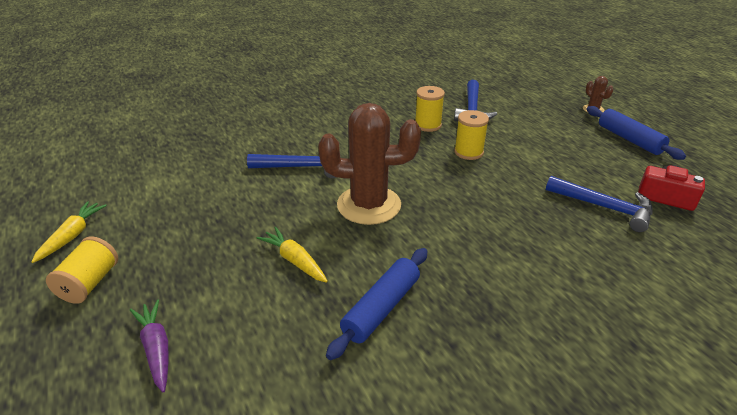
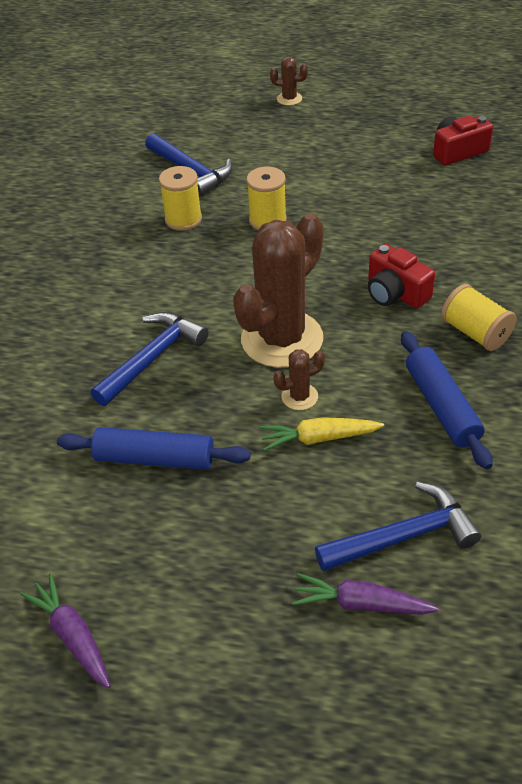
camera: 50 degrees left, 10 degrees up
yellow carrot [31,201,107,263] -> purple carrot [20,573,110,688]
yellow spool [46,236,118,304] -> yellow spool moved to [441,284,516,351]
blue hammer [546,176,653,232] -> blue hammer moved to [315,482,481,572]
blue rolling pin [586,106,686,160] -> blue rolling pin moved to [57,427,251,470]
none -> brown cactus [273,349,325,410]
none -> red camera [368,244,435,308]

